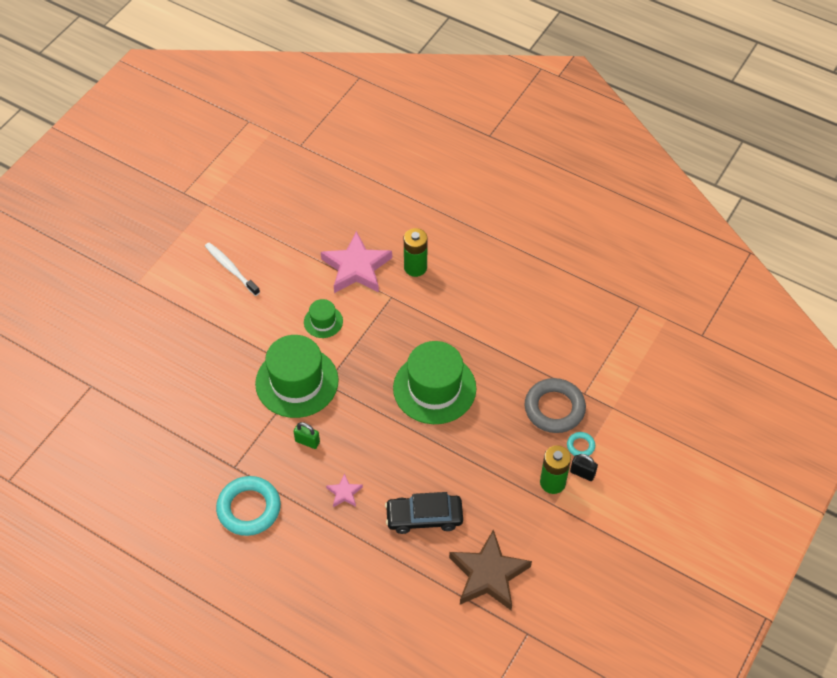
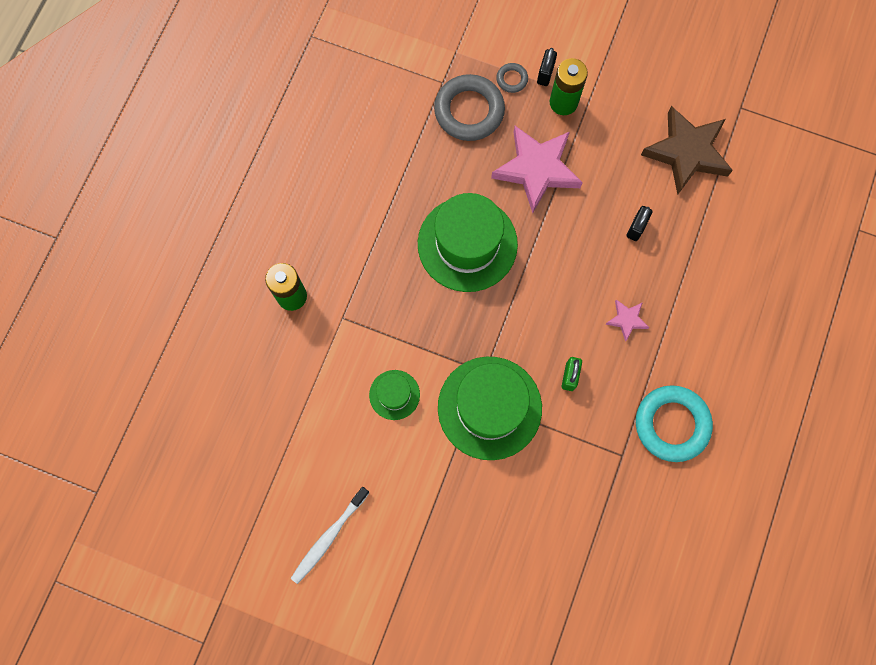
camera: 100 degrees left, 20 degrees up
pink star [321,231,392,293] -> pink star moved to [491,126,583,214]
black car [385,492,463,534] -> black padlock [627,206,653,241]
turquoise ring [567,432,595,456] -> grey ring [496,63,528,93]

